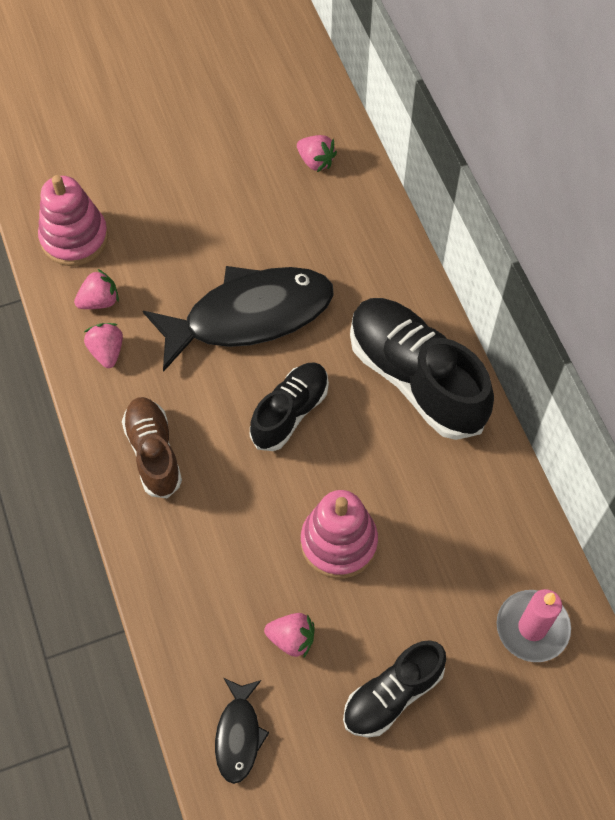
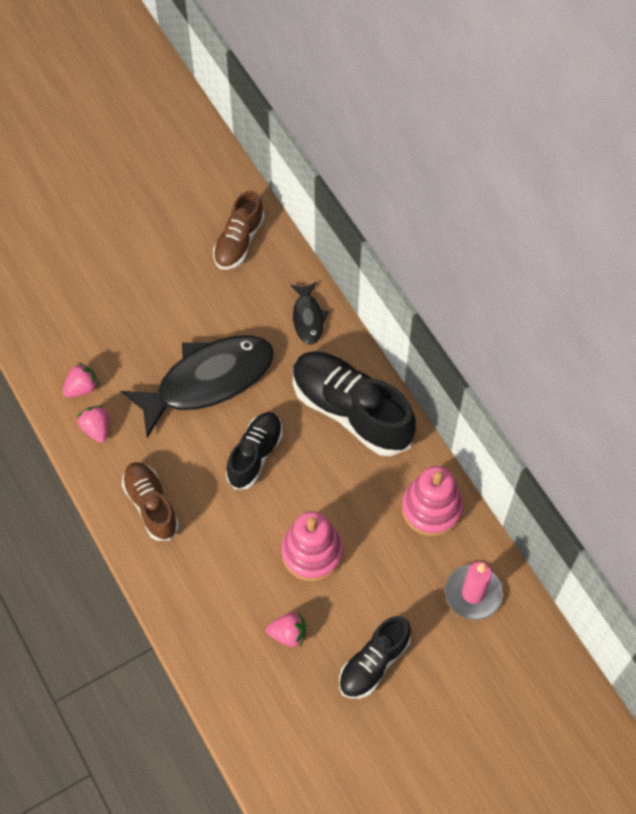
camera: 10 degrees left, 0 degrees up
pink stacking toy [38,175,108,266] -> pink stacking toy moved to [402,466,463,536]
black fish [215,678,270,784] -> black fish moved to [290,282,329,345]
pink strawberry [297,135,337,172] -> brown shoe [213,191,265,270]

